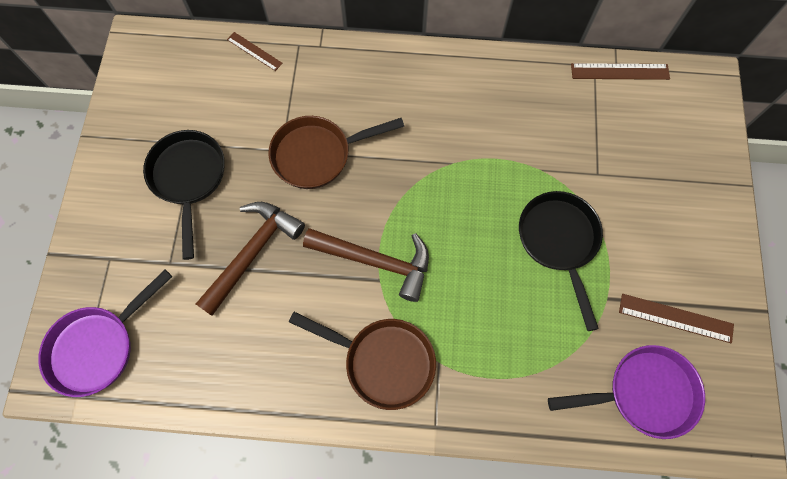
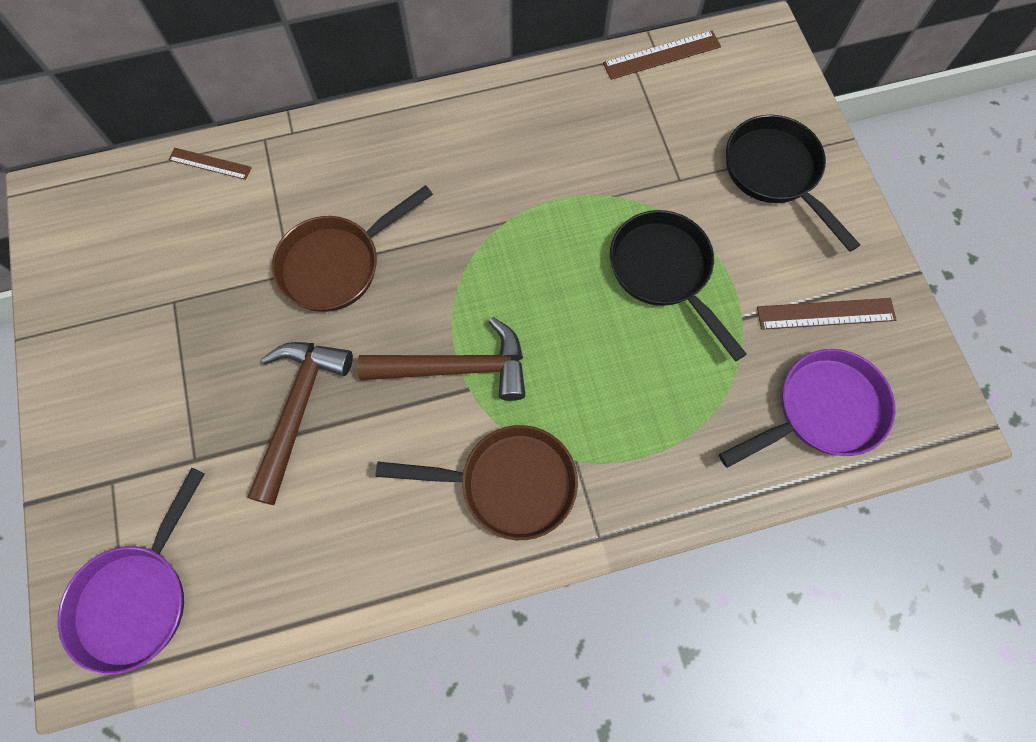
camera: 20 degrees left, 0 degrees up
black pan [143,130,225,260] -> black pan moved to [726,115,860,252]

